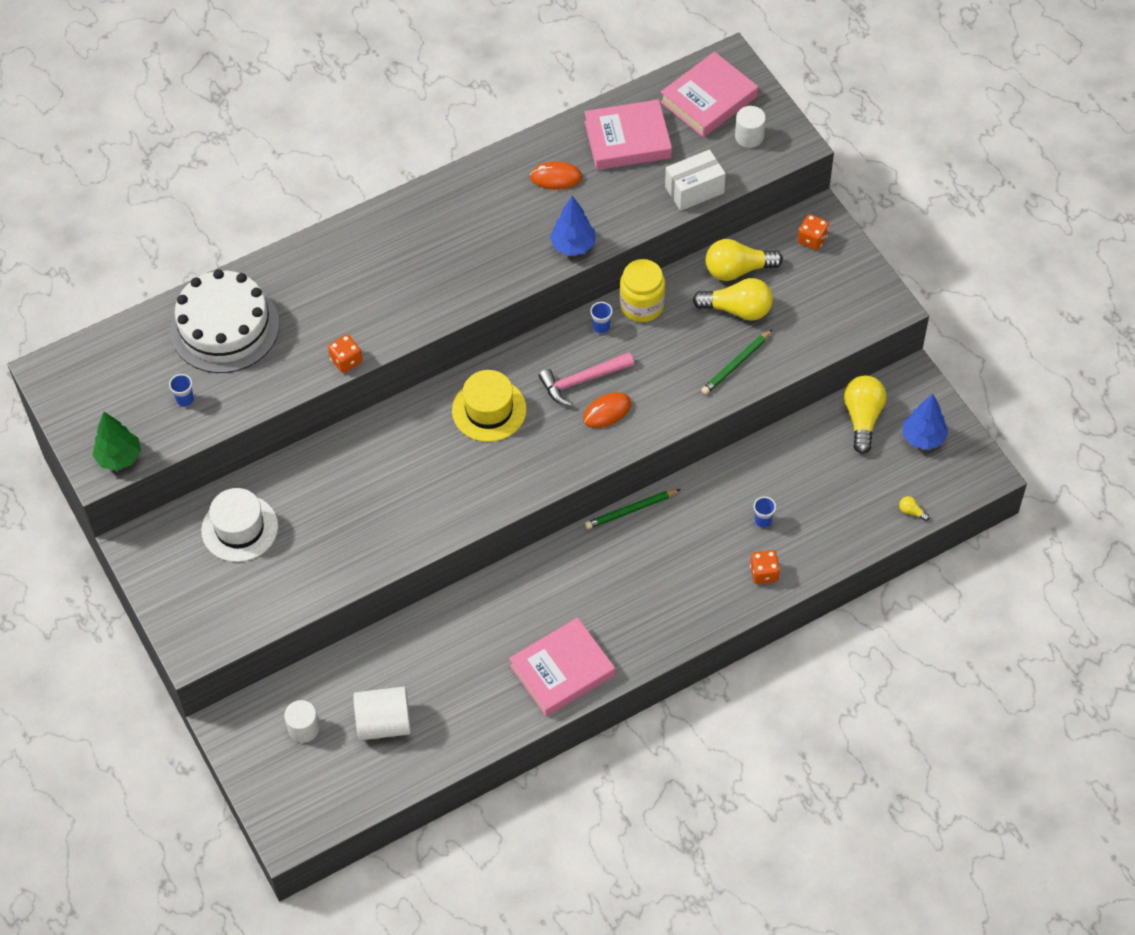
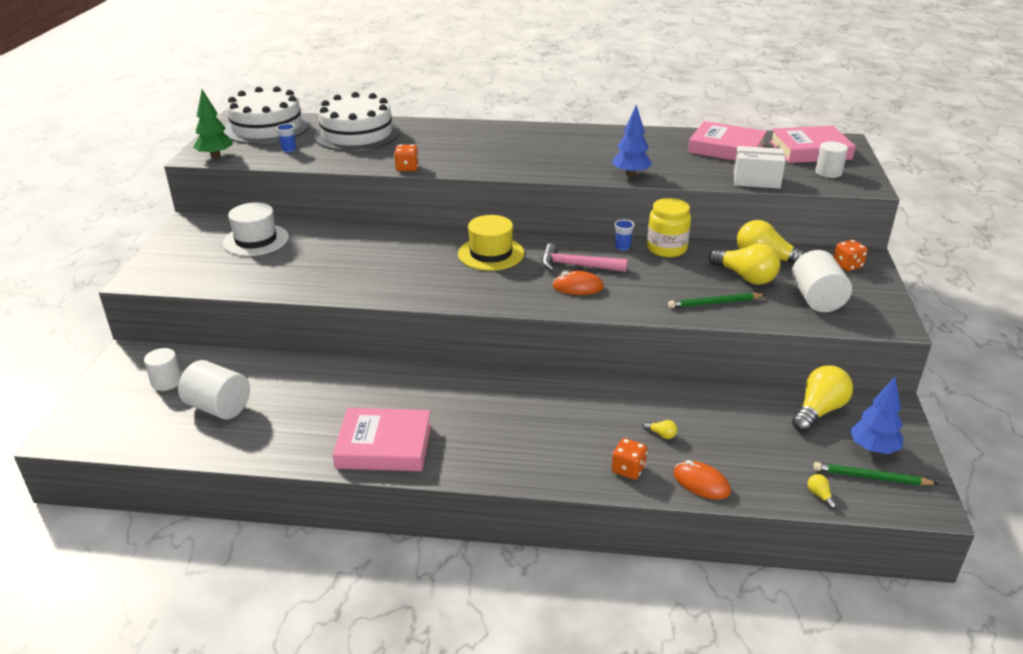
camera: 35 degrees right, 25 degrees down
orange mouse [530,161,582,190] -> orange mouse moved to [673,460,731,499]
green pencil [585,489,681,529] -> green pencil moved to [813,462,939,485]
blue cup [754,497,776,528] -> yellow light bulb [643,420,677,439]
none -> white cake [224,86,309,144]
none -> white cylinder [792,250,852,312]

